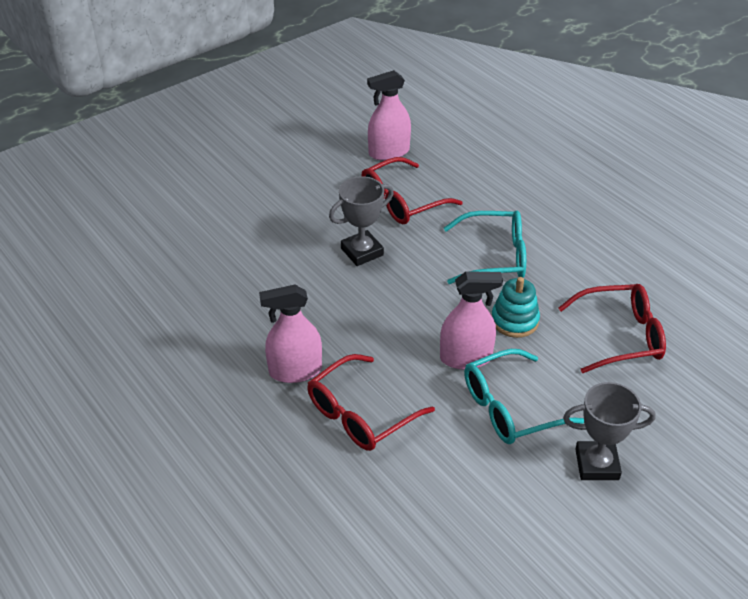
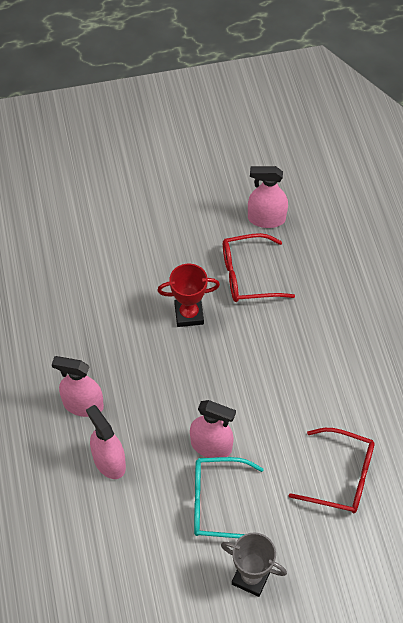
camera: 25 degrees right, 15 degrees up
red glasses [307,354,435,451] -> pink spray bottle [86,405,126,479]
grey trophy [329,176,394,266] -> red trophy [157,264,220,327]
turquoise glasses [444,211,526,284] -> none
turquoise stacking toy [492,277,540,338] -> none

